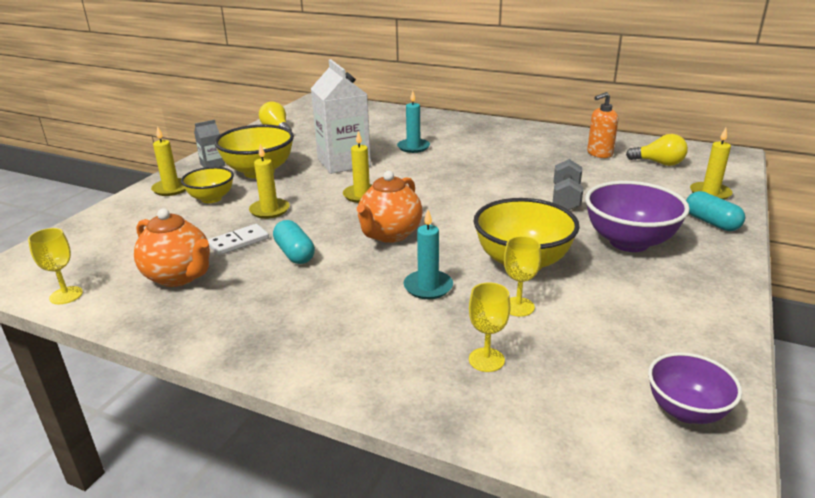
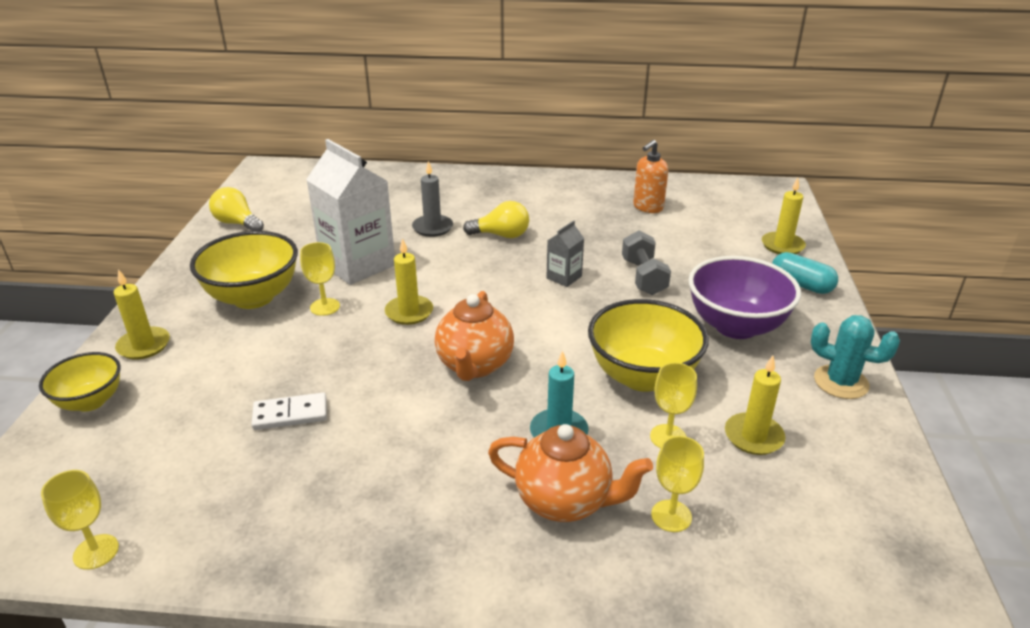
camera: 20 degrees left, 5 degrees up
orange teapot [134,208,210,287] -> orange teapot moved to [488,424,653,522]
yellow bowl [181,167,234,203] -> yellow bowl moved to [39,352,121,411]
grey carton [194,120,225,168] -> grey carton moved to [546,220,584,287]
white domino [208,224,269,255] -> white domino turned 45 degrees clockwise [251,393,327,430]
yellow candle [249,144,290,219] -> yellow candle moved to [725,356,786,455]
turquoise capsule [273,220,315,264] -> none
turquoise candle [397,91,430,153] -> grey candle [412,161,453,237]
yellow light bulb [626,134,688,166] -> yellow light bulb moved to [463,201,529,238]
purple bowl [648,352,742,424] -> none
none -> yellow goblet [300,242,340,316]
none -> turquoise cactus [811,315,900,399]

